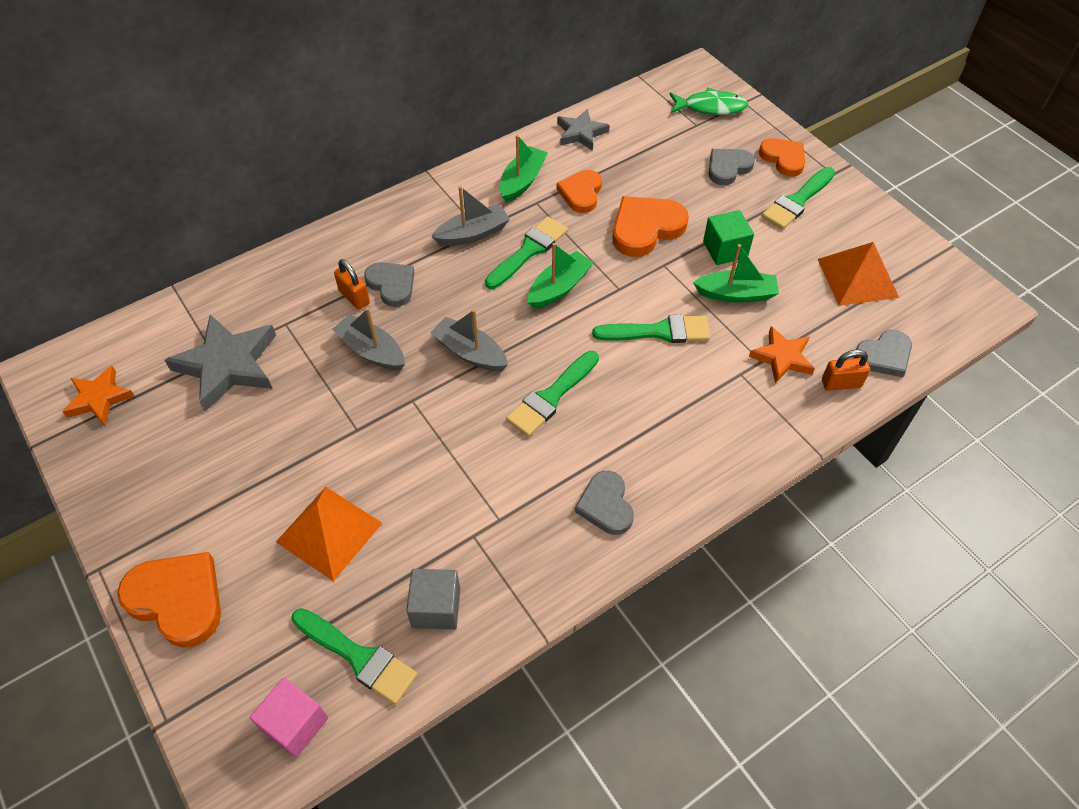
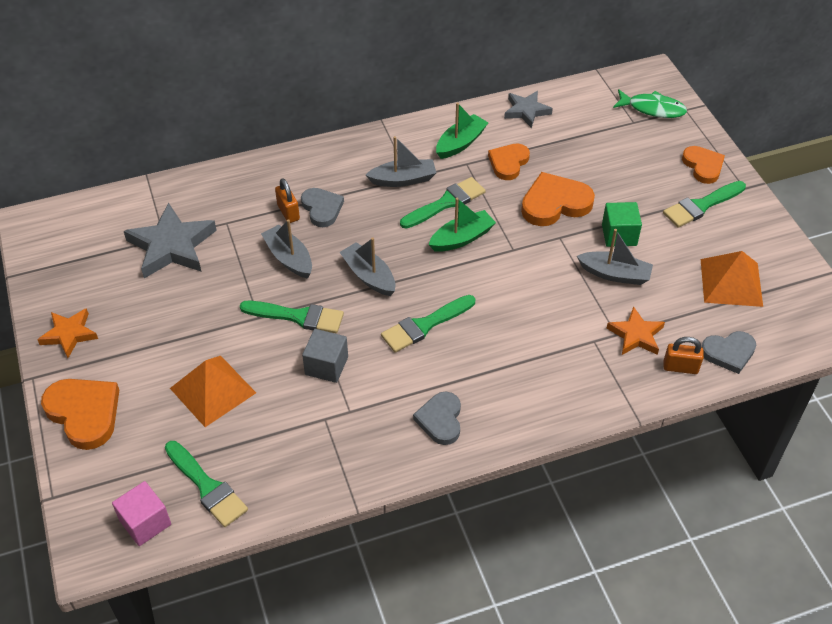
camera: 15 degrees right, 5 degrees down
orange star [62,365,134,426] -> orange star moved to [37,308,98,358]
grey cube [406,569,460,630] -> grey cube moved to [302,329,348,383]
green brush [592,315,710,343] -> green brush moved to [240,301,344,333]
green boat [693,244,779,302] -> grey boat [577,229,653,285]
grey heart [708,149,755,185] -> none

